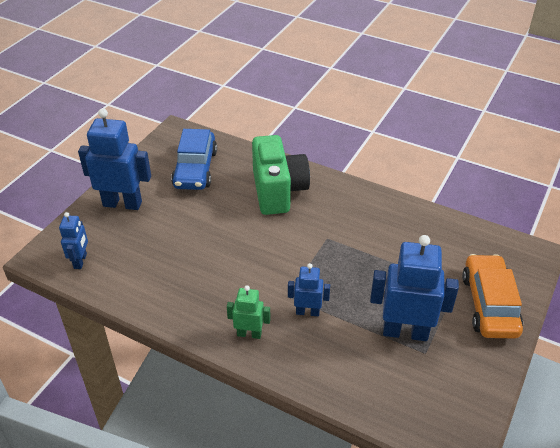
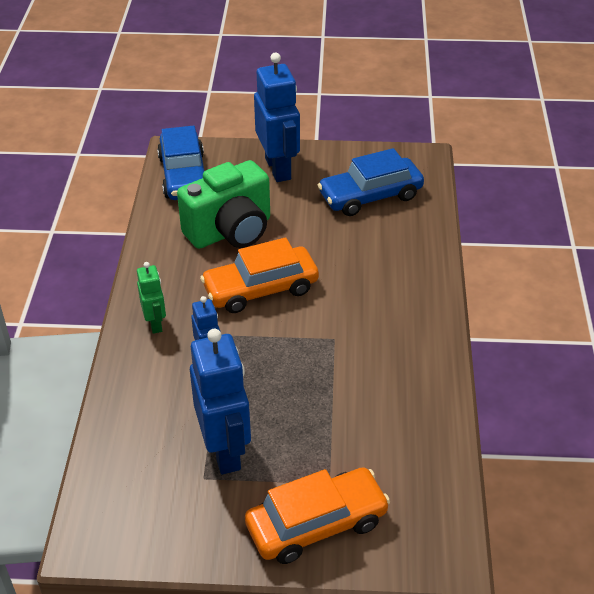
camera: 65 degrees right, 0 degrees up
blue robot [59,212,88,269] -> blue car [157,126,204,200]
green camera [252,135,310,215] -> green camera moved to [177,160,270,249]
none -> orange car [200,237,319,313]

